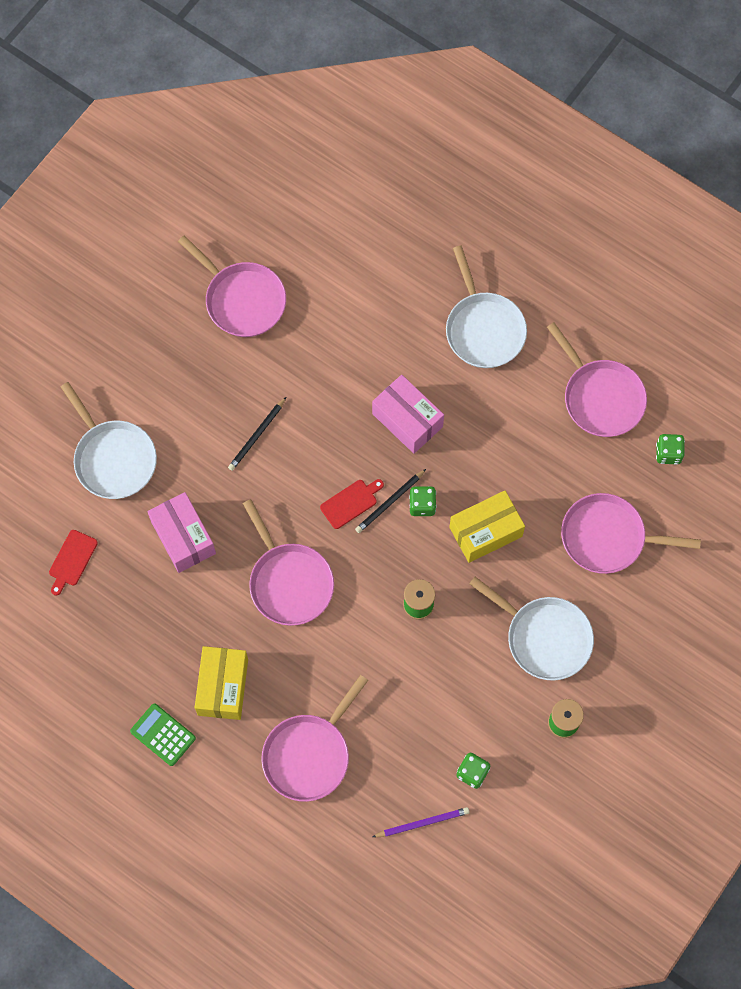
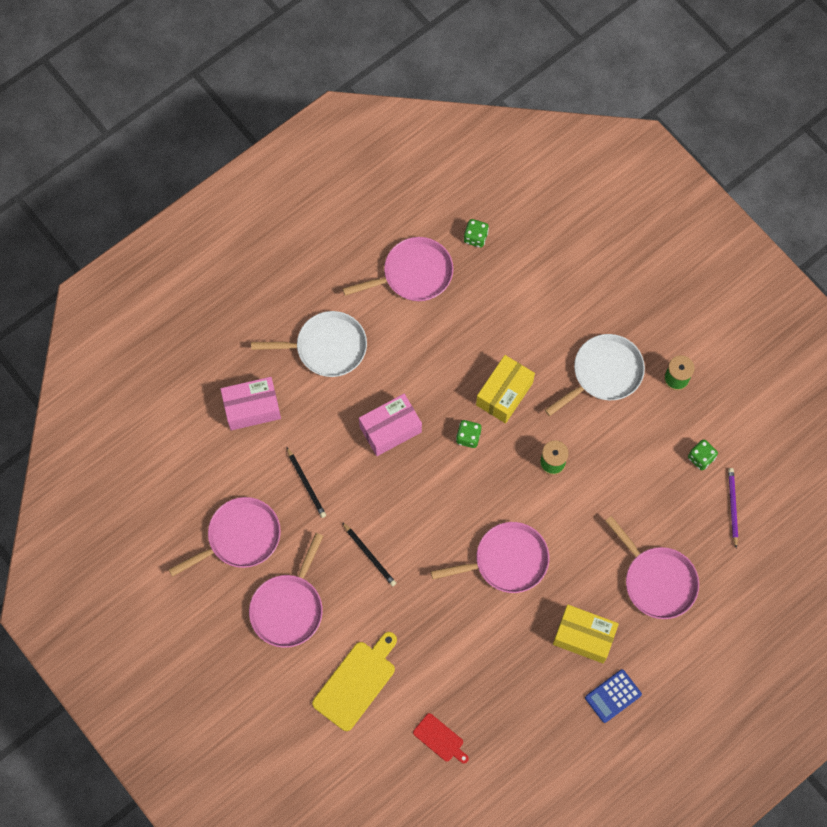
camera: 75 degrees left, 0 degrees up
white pan [61,382,157,499] -> yellow cutting board [312,632,397,731]
green calculator [130,703,196,766] -> blue calculator [585,669,642,723]
pink box [147,492,216,573] -> pink box moved to [220,377,281,430]
red cutting board [320,479,384,529] -> none
black pencil [355,469,426,533] -> black pencil moved to [287,448,326,518]
yellow box [449,490,525,563] -> yellow box turned 45 degrees clockwise [476,355,535,423]
pink pan [561,493,701,574] -> pink pan moved to [249,533,323,648]

